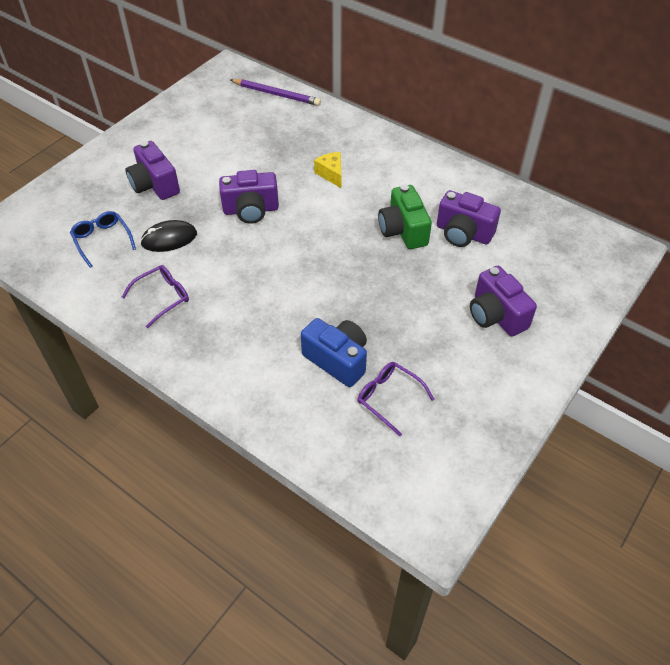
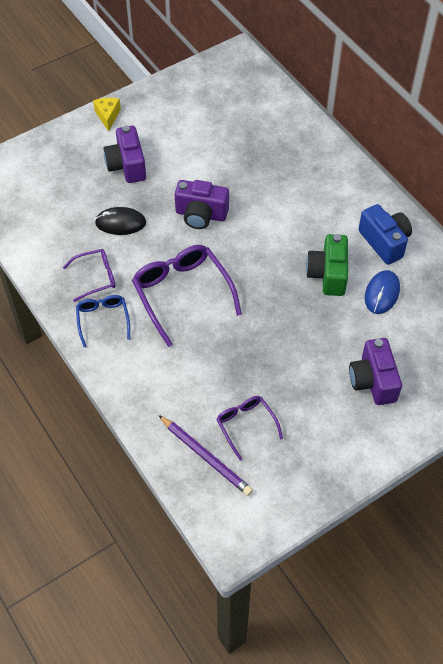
camera: 20 degrees right, 5 degrees up
blue glasses [70,211,136,268] -> blue glasses moved to [76,295,130,347]
purple pencil [230,79,321,106] -> purple pencil moved to [158,415,253,496]
blue camera [301,318,367,387] -> blue camera moved to [358,204,412,265]
yellow cheese [314,152,341,188] -> yellow cheese moved to [93,98,121,132]
purple camera [437,190,501,247] -> blue mouse [365,270,400,314]
none -> purple glasses [132,245,242,347]

